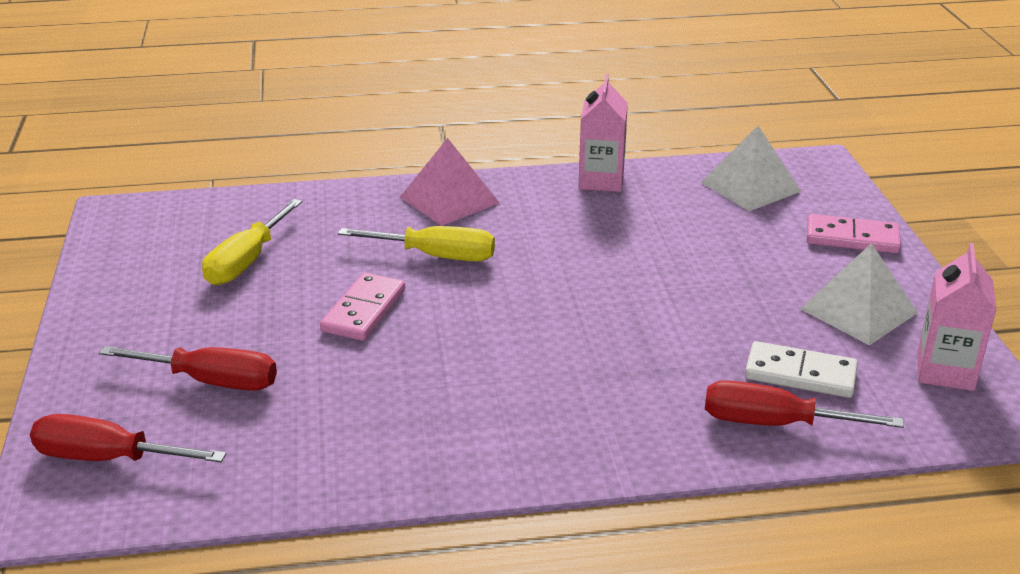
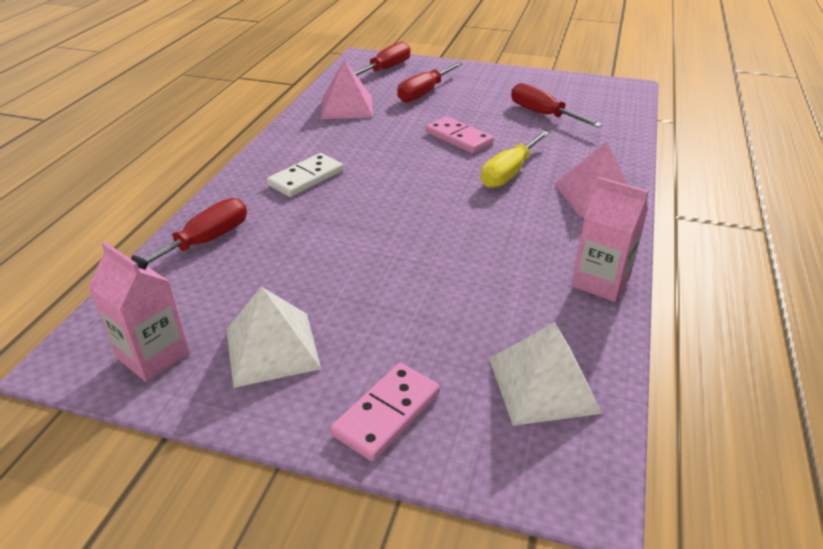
camera: 115 degrees right, 5 degrees up
yellow screwdriver [202,199,302,285] -> red screwdriver [511,83,603,127]
white domino [745,341,858,398] -> white domino moved to [267,153,343,197]
none -> pink pyramid [321,60,373,119]

